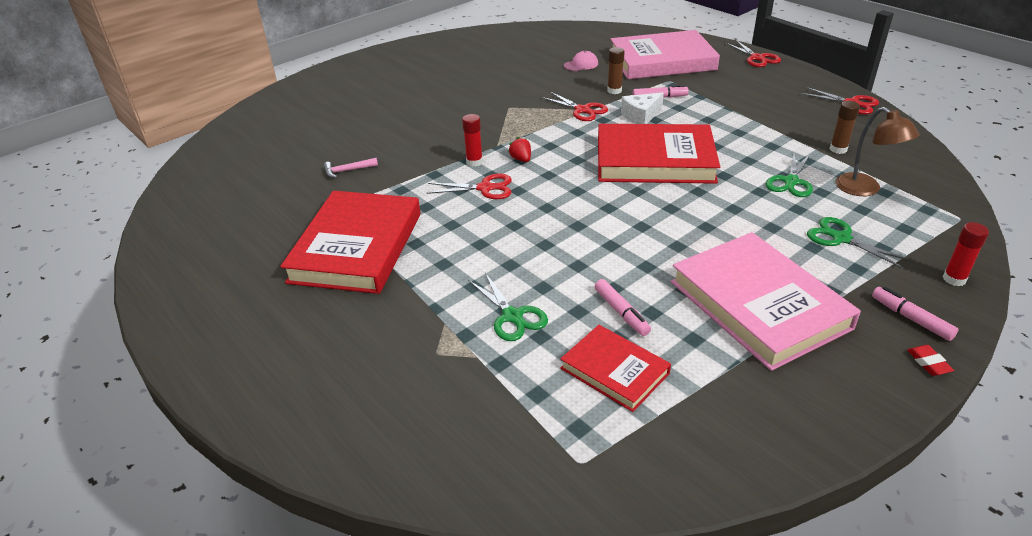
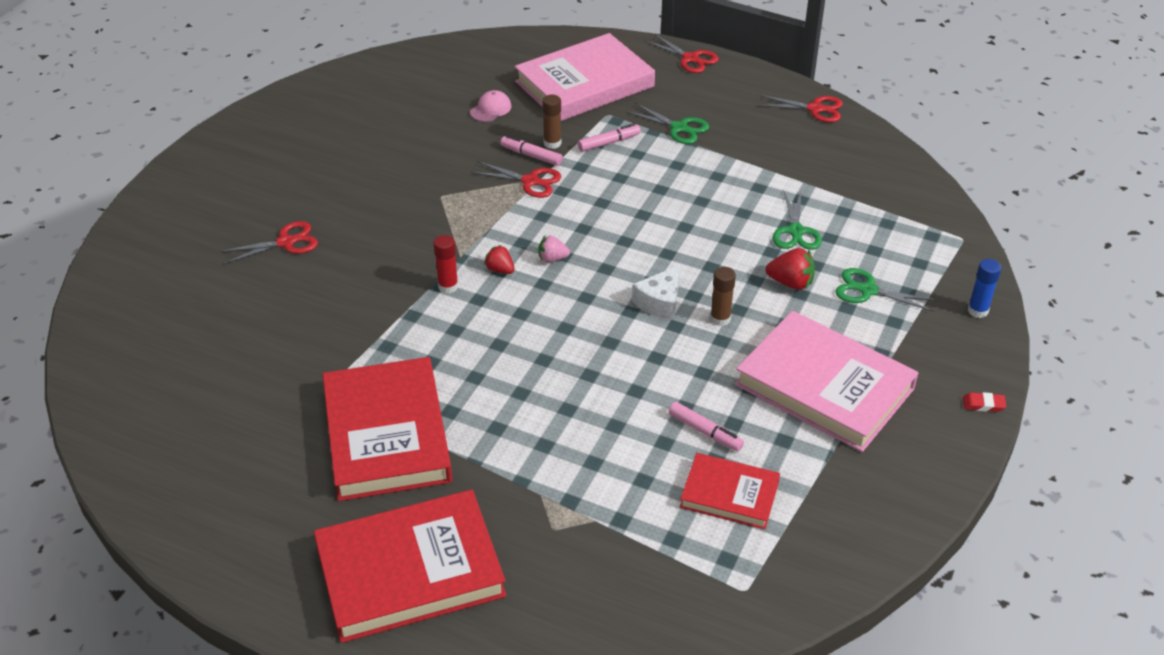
camera: 25 degrees left, 5 degrees up
pink hammer [323,158,378,178] -> none
red scissors [427,174,512,199] -> red scissors moved to [220,221,318,264]
green scissors [468,273,548,341] -> green scissors moved to [626,103,709,144]
red book [598,124,720,184] -> red book moved to [314,490,507,643]
white cheese [621,93,664,124] -> white cheese moved to [632,265,680,320]
brown glue stick [830,101,860,154] -> brown glue stick moved to [710,267,736,326]
brown lamp [835,107,920,196] -> none
pink marker [872,286,958,341] -> pink marker moved to [501,135,563,166]
red eraser [907,345,954,376] -> red eraser turned 45 degrees counterclockwise [963,392,1006,412]
red glue stick [943,222,989,286] -> blue glue stick [968,259,1001,318]
none -> pink strawberry [539,235,570,262]
none -> red strawberry [766,248,815,290]

